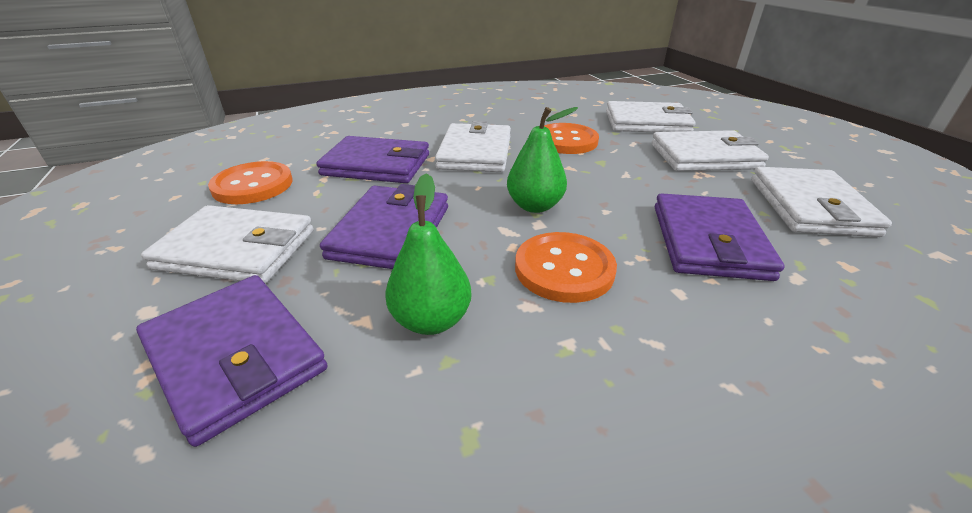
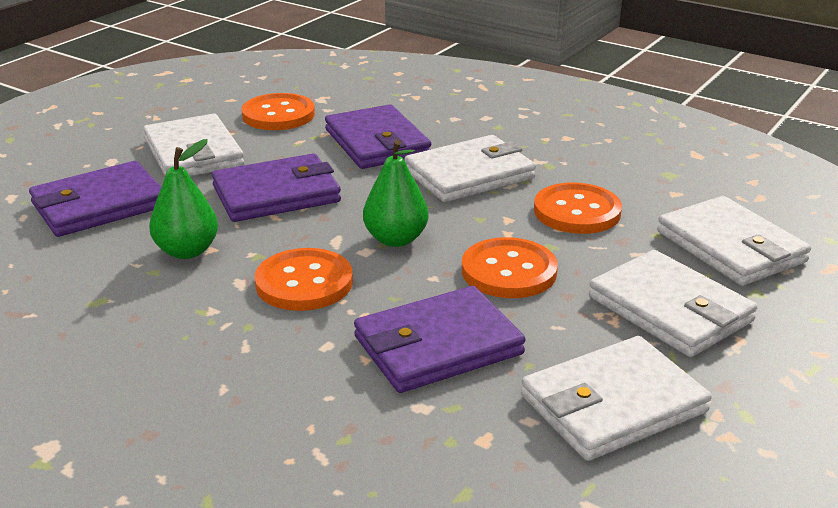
camera: 55 degrees right, 5 degrees down
purple wallet [136,275,328,447] -> purple wallet turned 45 degrees clockwise [29,161,161,237]
none -> orange button [462,237,558,298]

